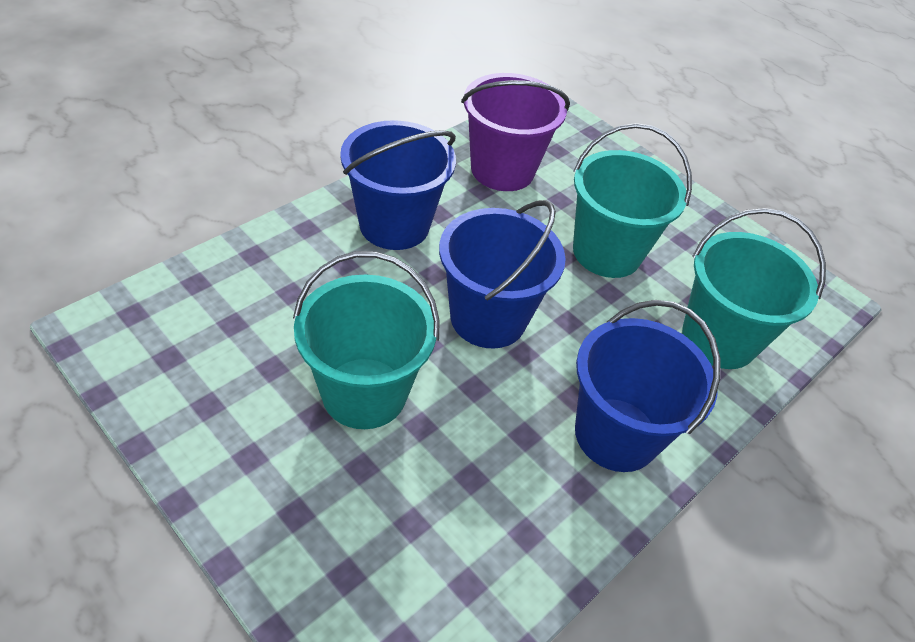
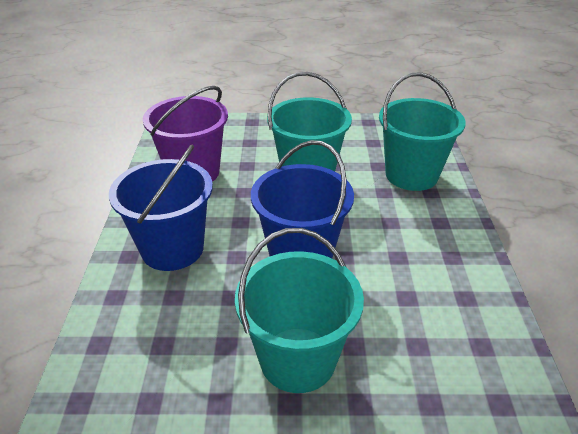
camera: 40 degrees left, 10 degrees down
blue bucket [575,300,720,472] -> none

